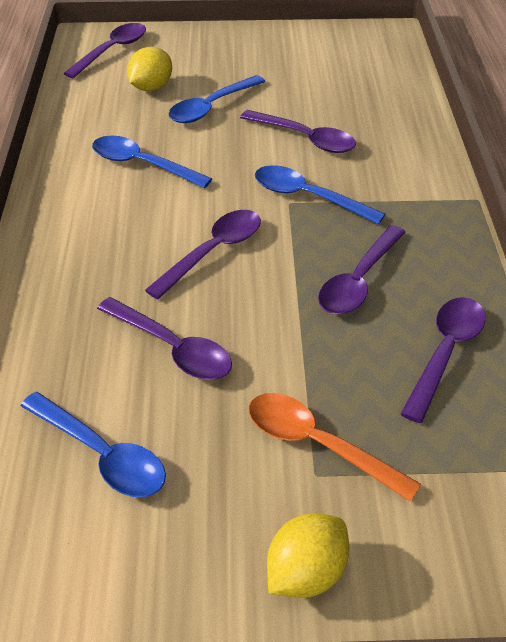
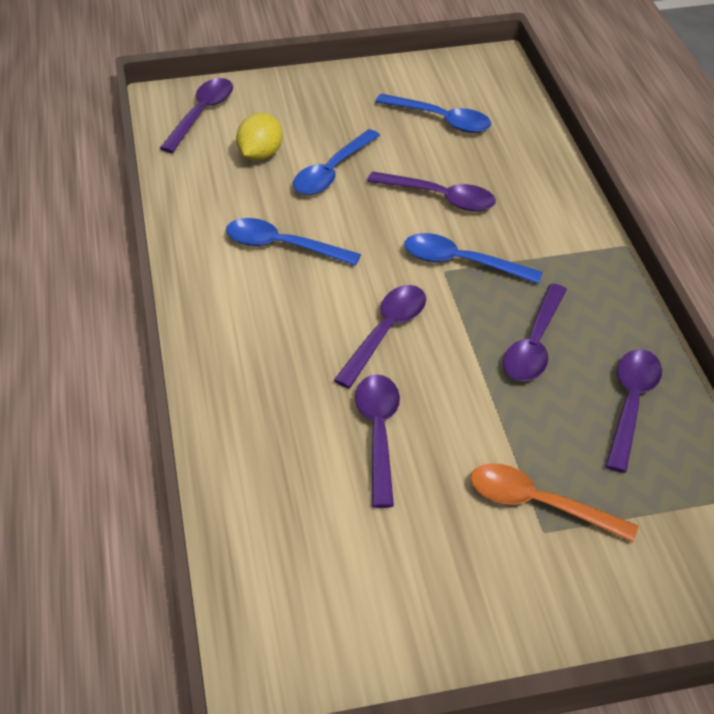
camera: 10 degrees left, 0 degrees up
blue spoon [21,392,166,497] -> blue spoon moved to [375,94,491,133]
purple spoon [97,297,232,380] -> purple spoon turned 120 degrees counterclockwise [355,374,400,508]
yellow lemon [267,513,349,598] -> none

